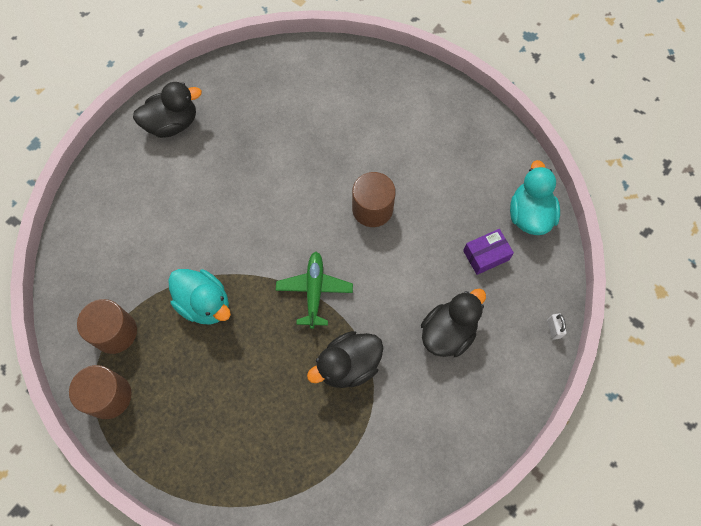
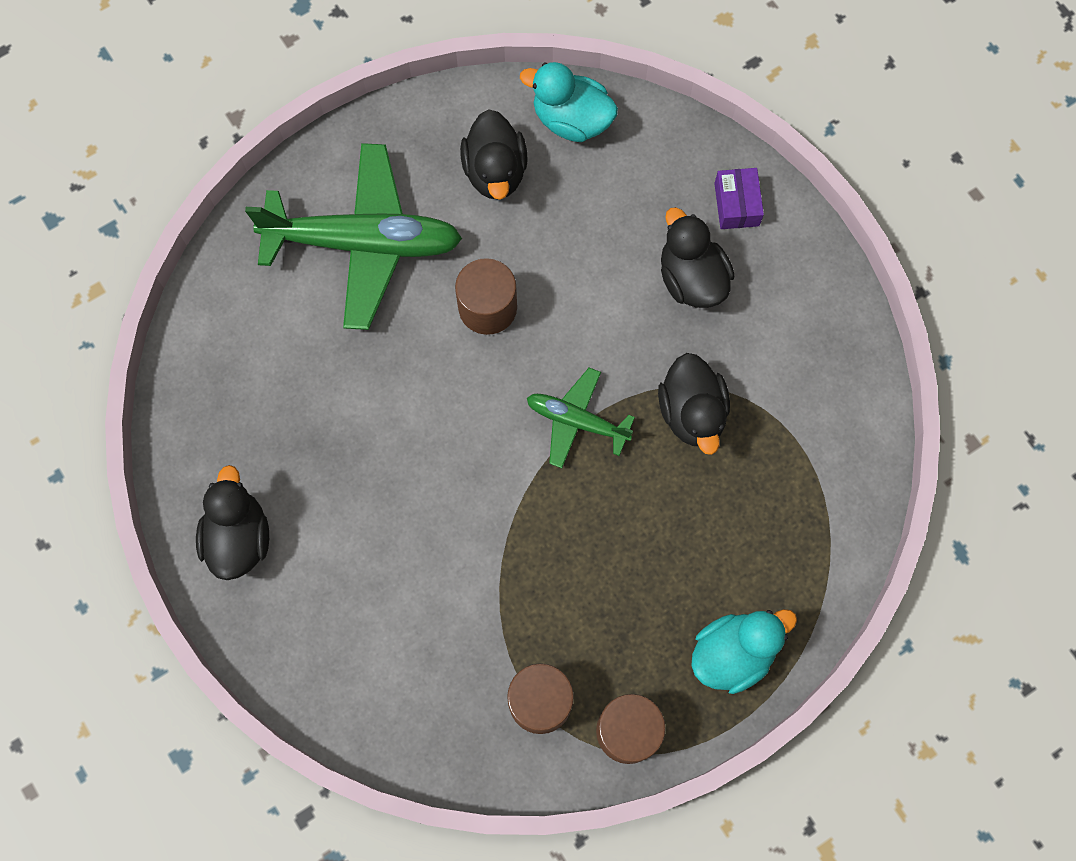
camera: 70 degrees left, 5 degrees up
turquoise duck [168,269,231,324] -> turquoise duck moved to [691,609,797,694]
purple box [463,229,514,275] -> purple box moved to [714,168,764,229]
white padlock [547,313,567,340] -> none
none -> green plane [245,143,462,330]
none -> black duck [460,109,528,200]

